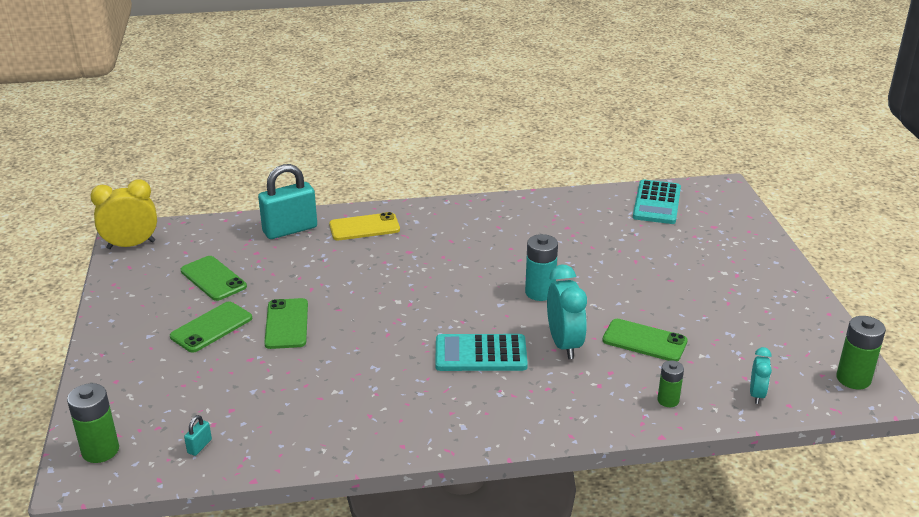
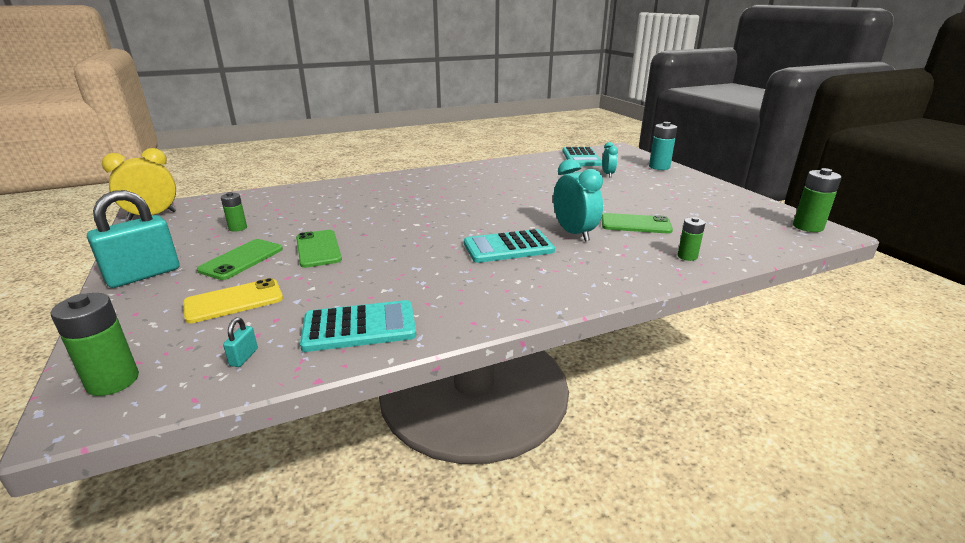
camera: 15 degrees left, 5 degrees down
green phone [180,256,247,301] -> green battery [221,192,247,232]
turquoise padlock [258,164,317,239] -> turquoise padlock moved to [87,190,179,288]
yellow phone [329,212,400,240] -> yellow phone moved to [183,278,283,323]
turquoise battery [525,234,558,301] -> turquoise battery moved to [649,122,677,170]
turquoise clock [750,347,772,404] -> turquoise clock moved to [602,142,618,177]
none -> turquoise calculator [300,300,416,352]

